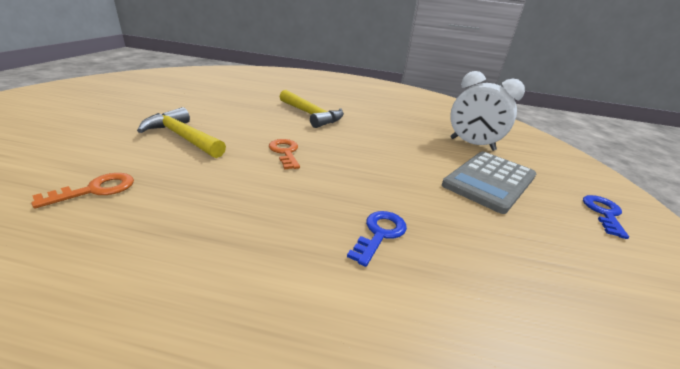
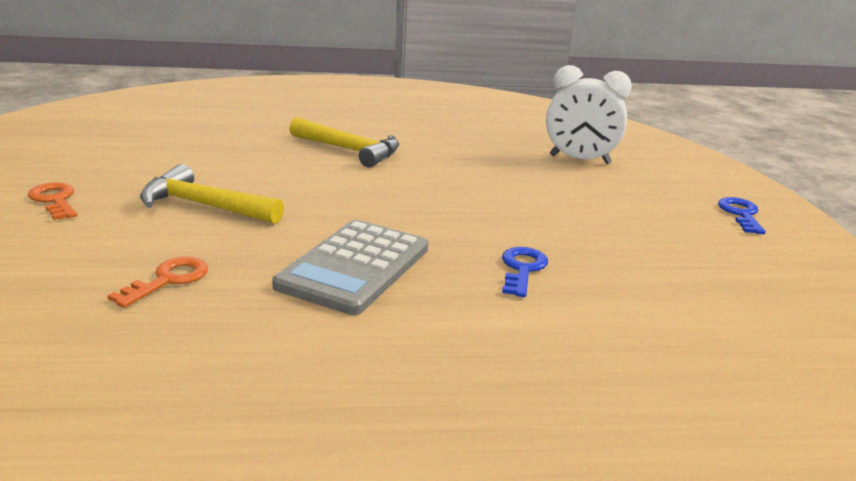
camera: 15 degrees left, 5 degrees down
orange key [269,139,300,169] -> orange key moved to [28,182,77,220]
grey calculator [442,152,536,214] -> grey calculator moved to [272,220,428,315]

